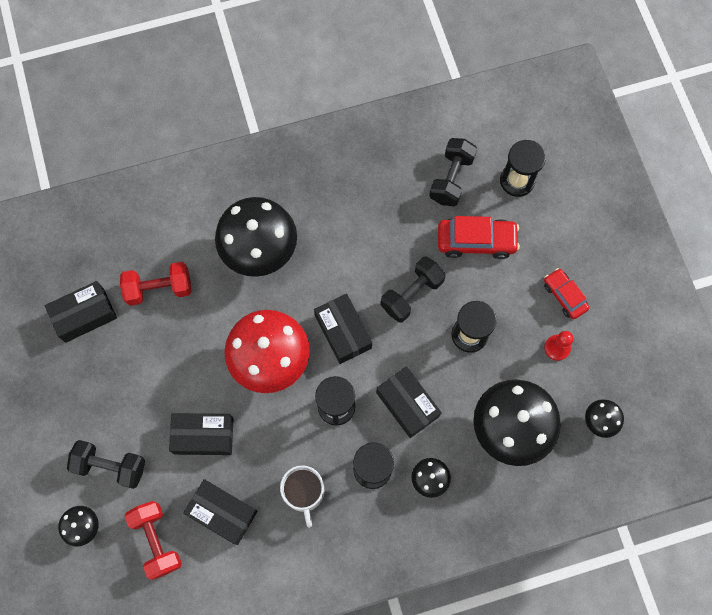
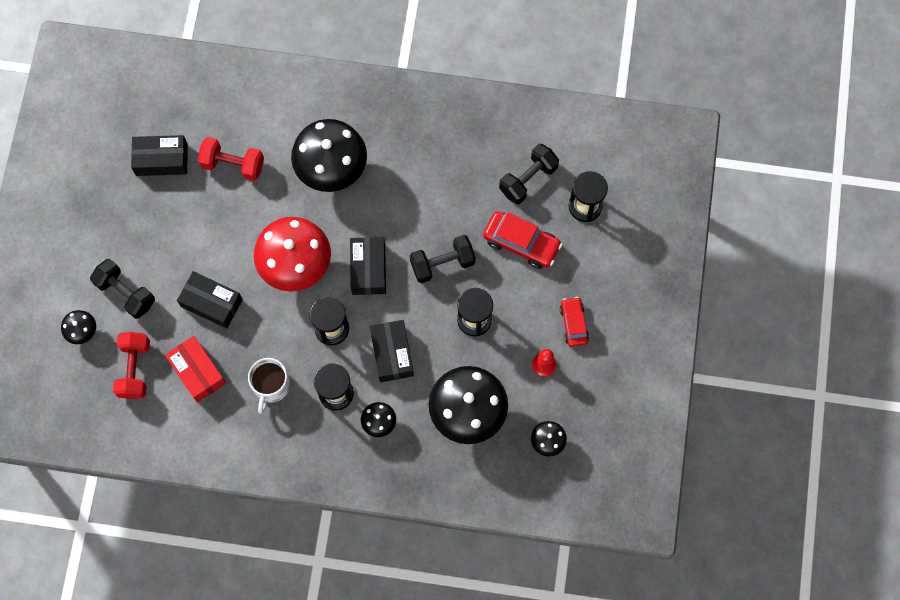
camera: 25 degrees right, 0 degrees up
black box [183,479,258,545] -> red box [165,336,226,403]

